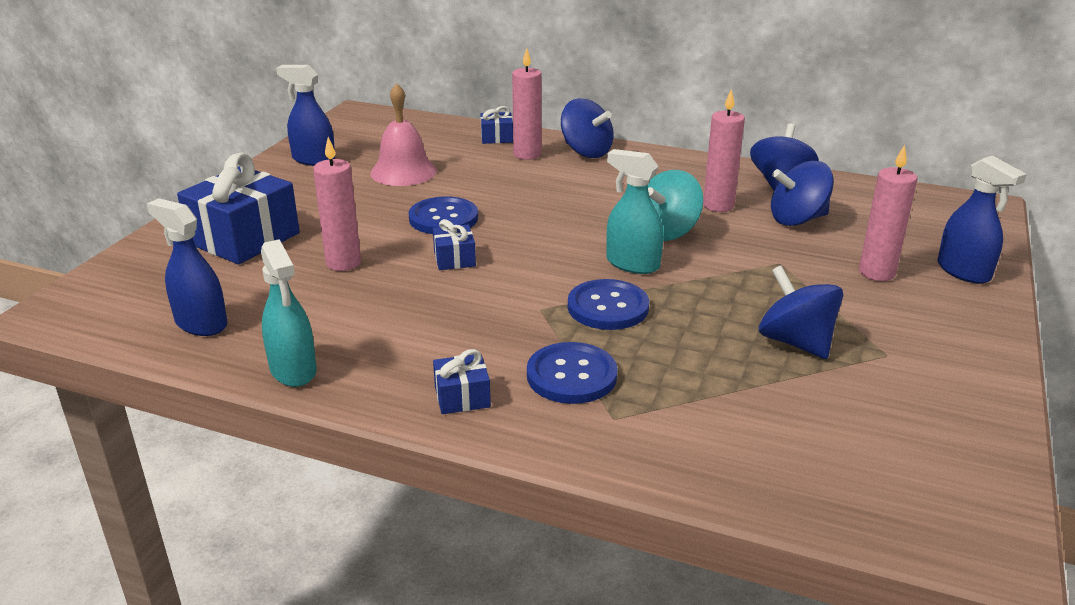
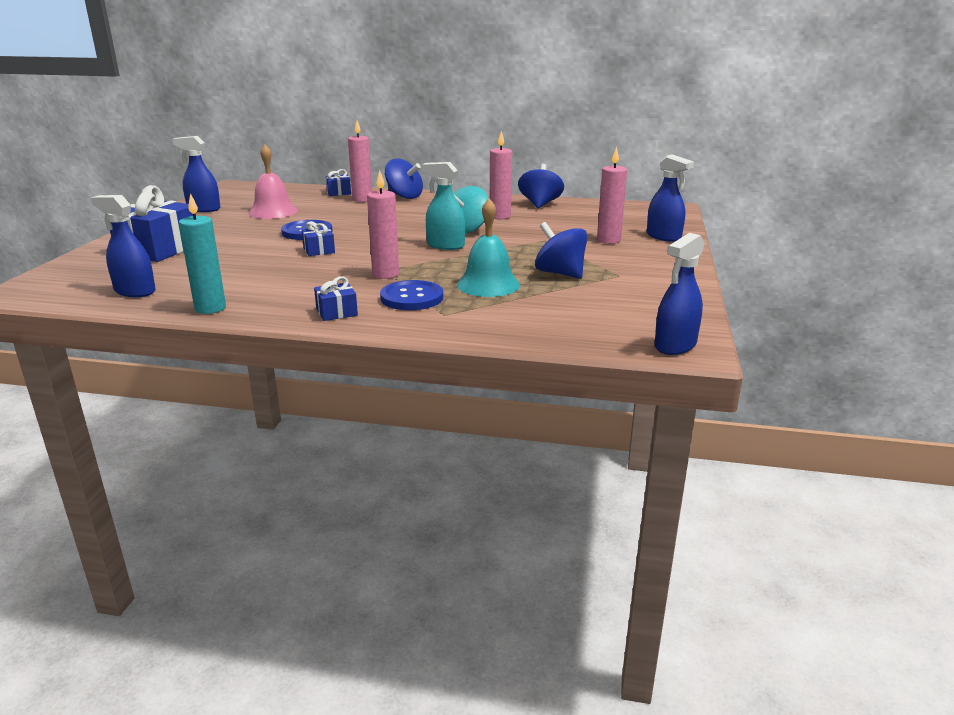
camera: 10 degrees left, 5 degrees down
turquoise spray bottle [261,239,317,387] -> turquoise candle [179,193,226,314]
pink candle [313,137,361,271] -> pink candle moved to [367,170,399,279]
blue button [568,279,649,330] -> none
blue spinning top [771,161,834,226] -> none
none -> turquoise bell [457,199,520,297]
none -> blue spray bottle [655,233,705,355]

